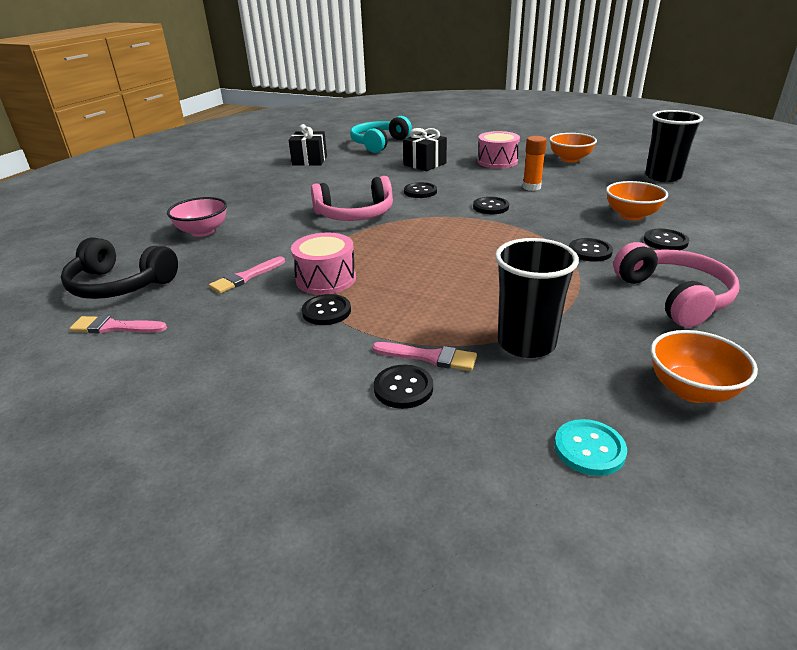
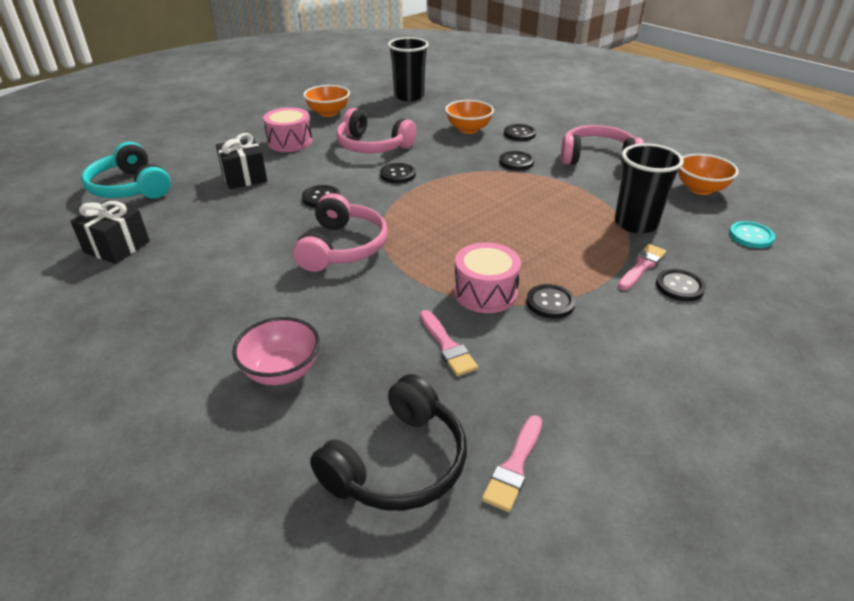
camera: 70 degrees left, 5 degrees up
orange glue stick [522,136,547,191] -> pink headphones [336,108,416,153]

